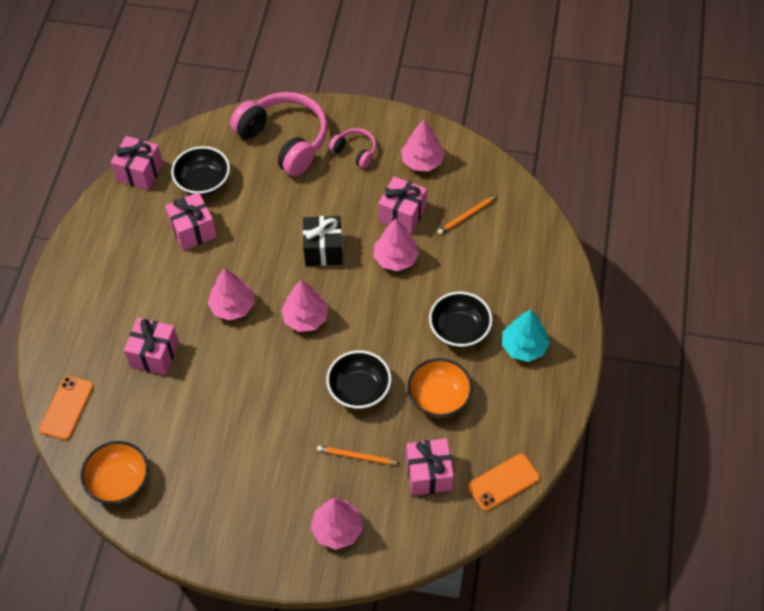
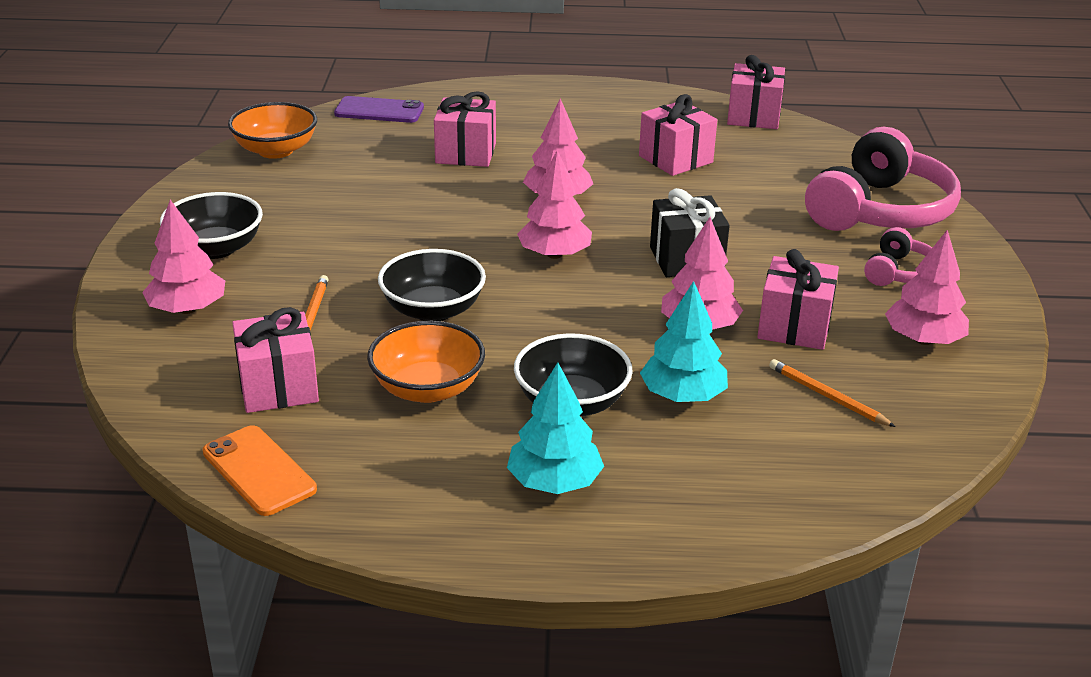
camera: 80 degrees right, 25 degrees down
orange phone [39,376,94,440] -> purple phone [334,96,424,123]
black bowl [171,146,230,196] -> black bowl moved to [160,192,263,259]
none -> turquoise tree [640,281,728,402]

